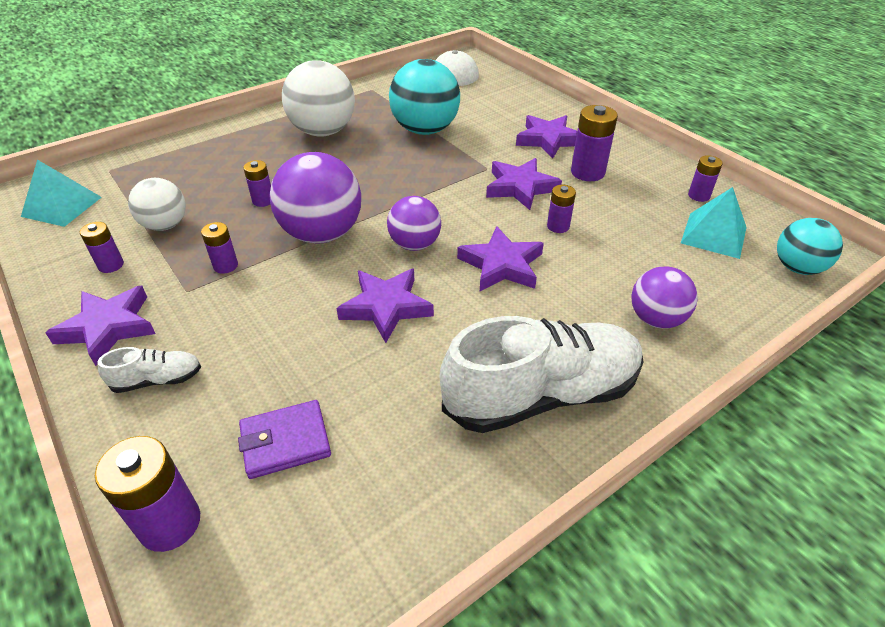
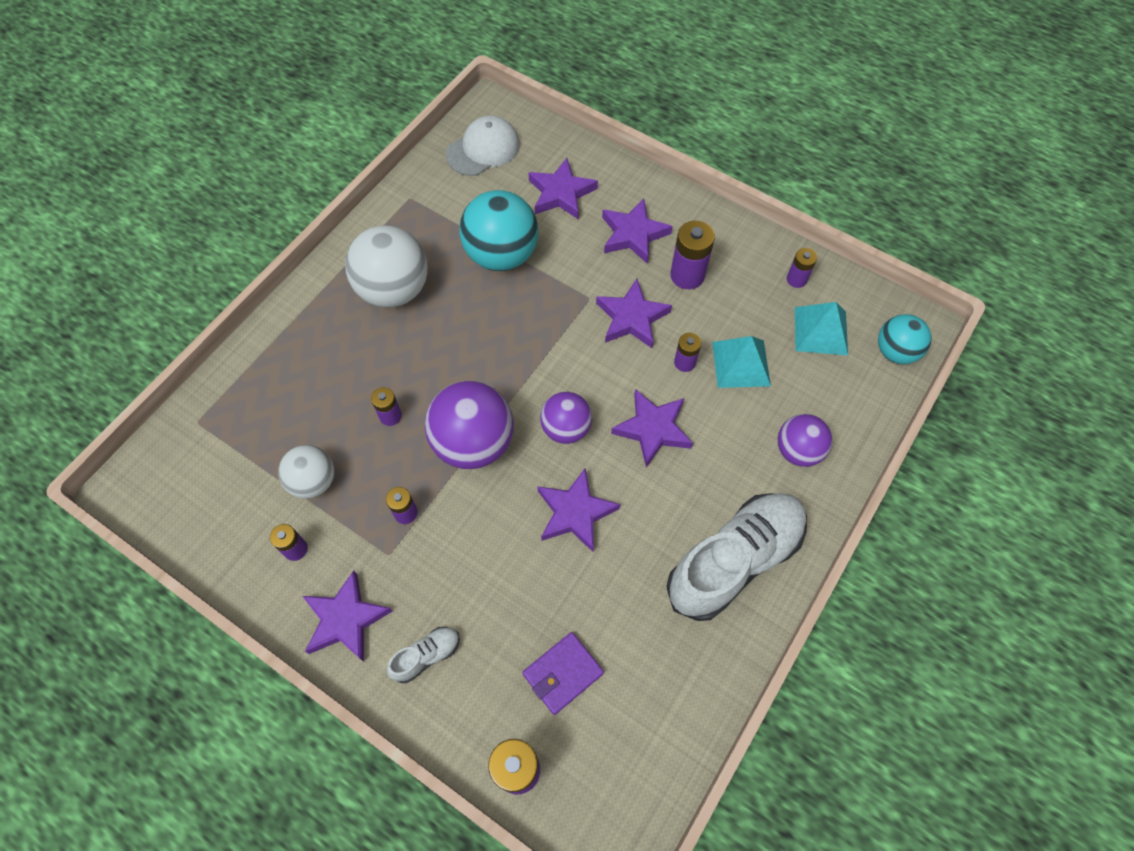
camera: 20 degrees left, 20 degrees up
turquoise pyramid [21,160,102,227] -> turquoise pyramid moved to [712,336,771,388]
none -> purple star [528,158,598,219]

